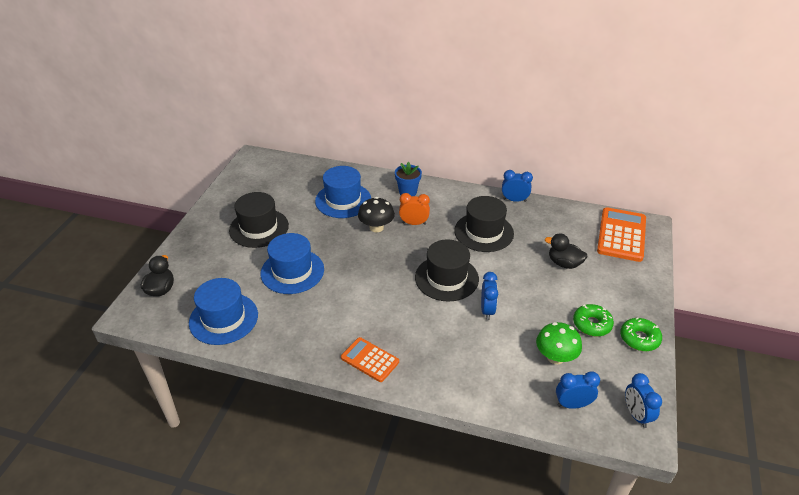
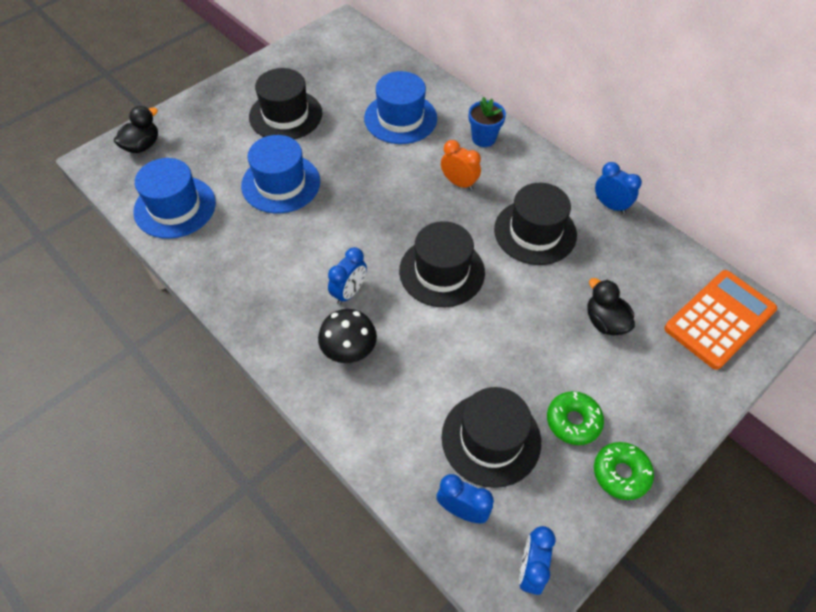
camera: 30 degrees right, 15 degrees up
orange calculator [341,337,399,382] -> none
black mushroom [358,197,395,232] -> black mushroom moved to [318,309,377,363]
blue clock [481,272,498,320] -> blue clock moved to [328,247,367,305]
green mushroom [536,322,582,364] -> black hat [442,387,541,488]

